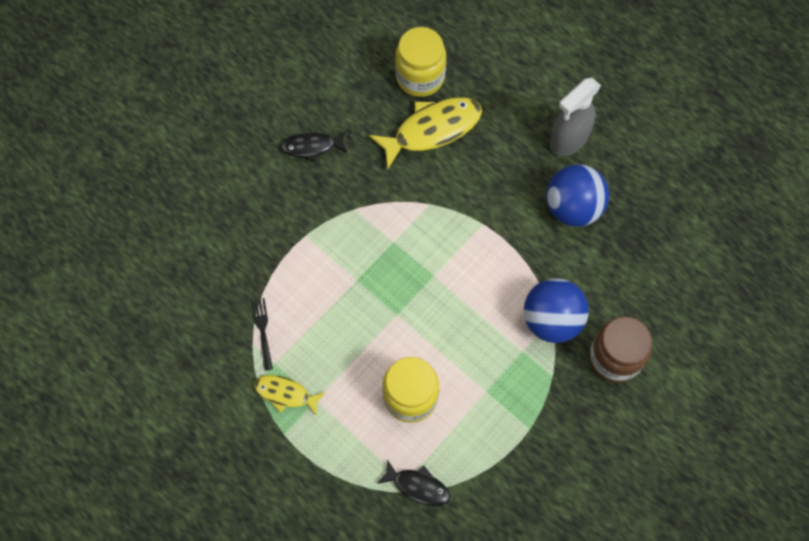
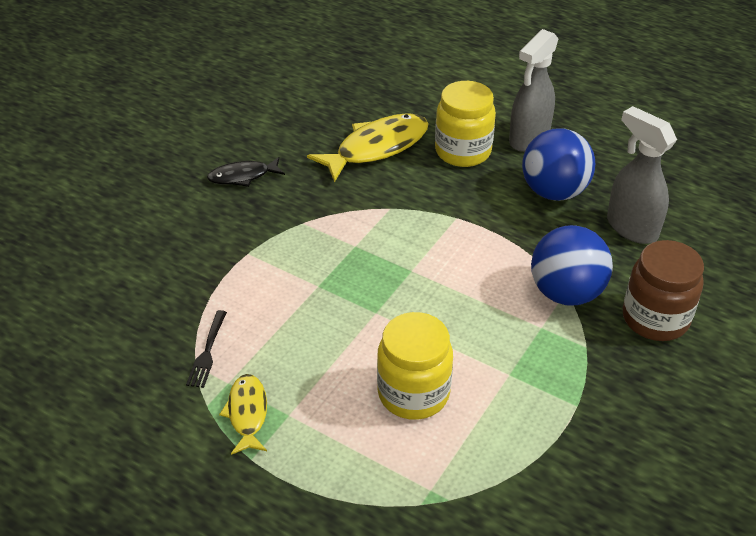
camera: 10 degrees left, 25 degrees down
black fork [251,298,273,371] -> black fork turned 150 degrees counterclockwise [186,310,227,388]
yellow fish [254,375,326,416] -> yellow fish turned 75 degrees clockwise [219,374,267,455]
black fish [377,460,450,506] -> none
yellow jar [395,27,446,97] -> yellow jar moved to [435,81,496,167]
none -> grey spray bottle [607,106,677,244]

